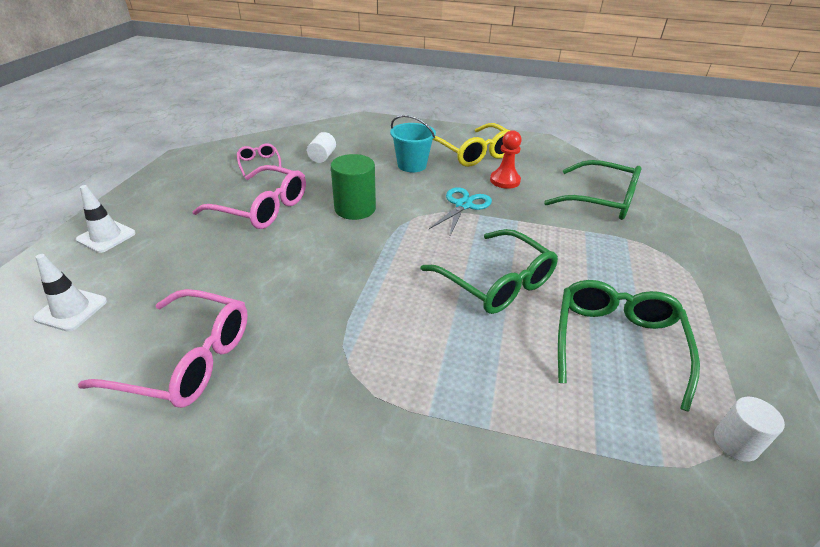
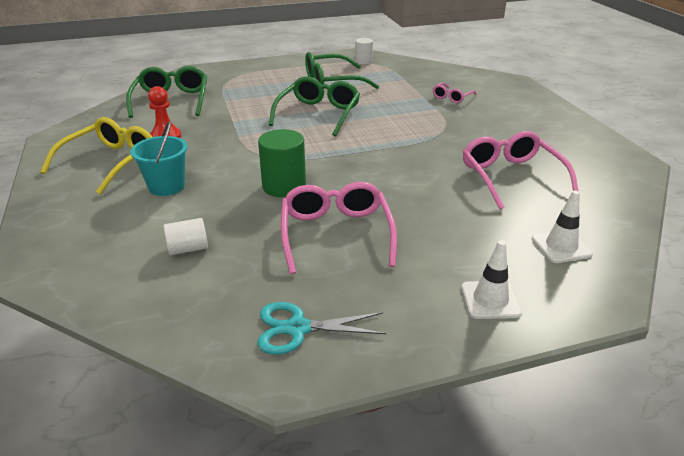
camera: 120 degrees left, 5 degrees down
pink glasses [237,143,281,176] -> pink glasses moved to [433,83,477,103]
turquoise scissors [429,187,492,237] -> turquoise scissors moved to [258,302,387,355]

